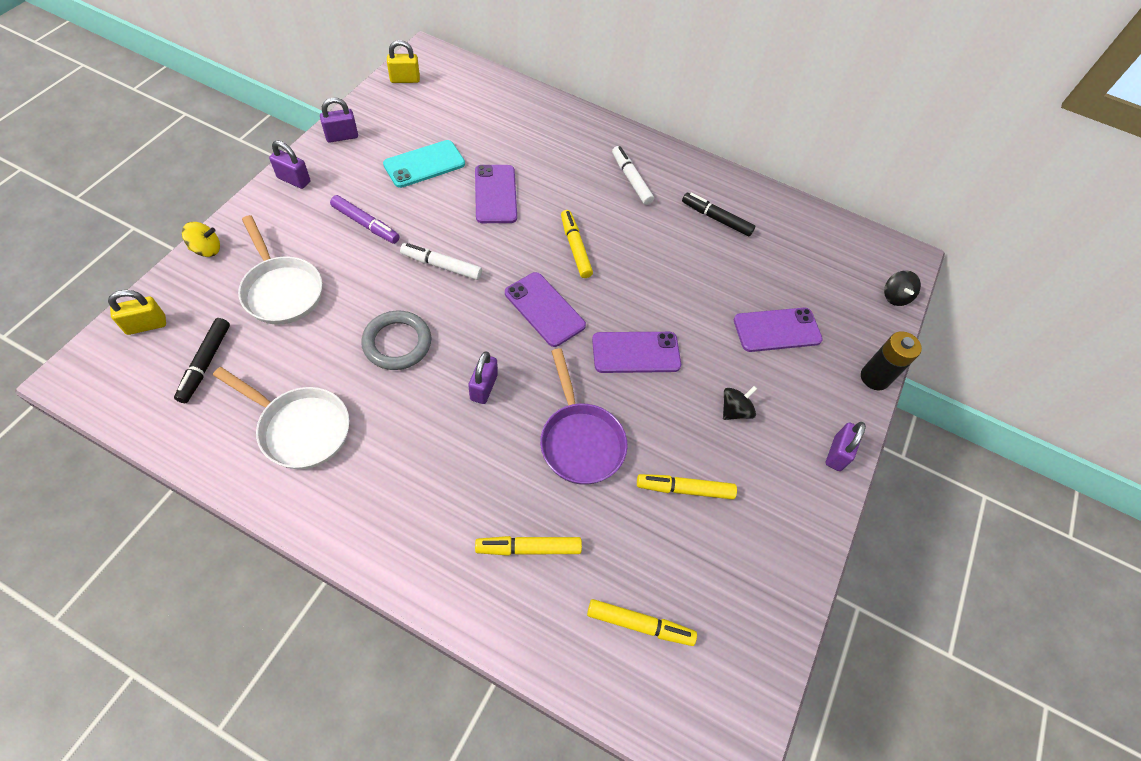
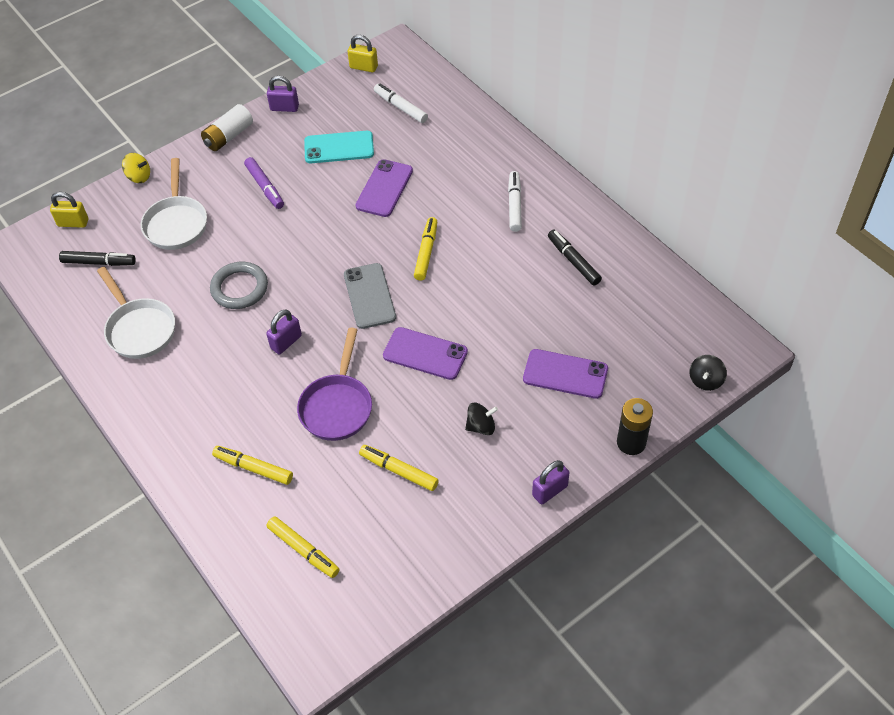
camera: 35 degrees right, 5 degrees down
black marker [174,318,230,403] -> black marker turned 120 degrees counterclockwise [59,251,136,266]
purple padlock [269,140,310,189] -> white battery [201,104,253,151]
white marker [400,243,482,280] -> white marker moved to [374,84,428,123]
purple phone [505,272,586,347] -> grey phone [344,263,396,329]

